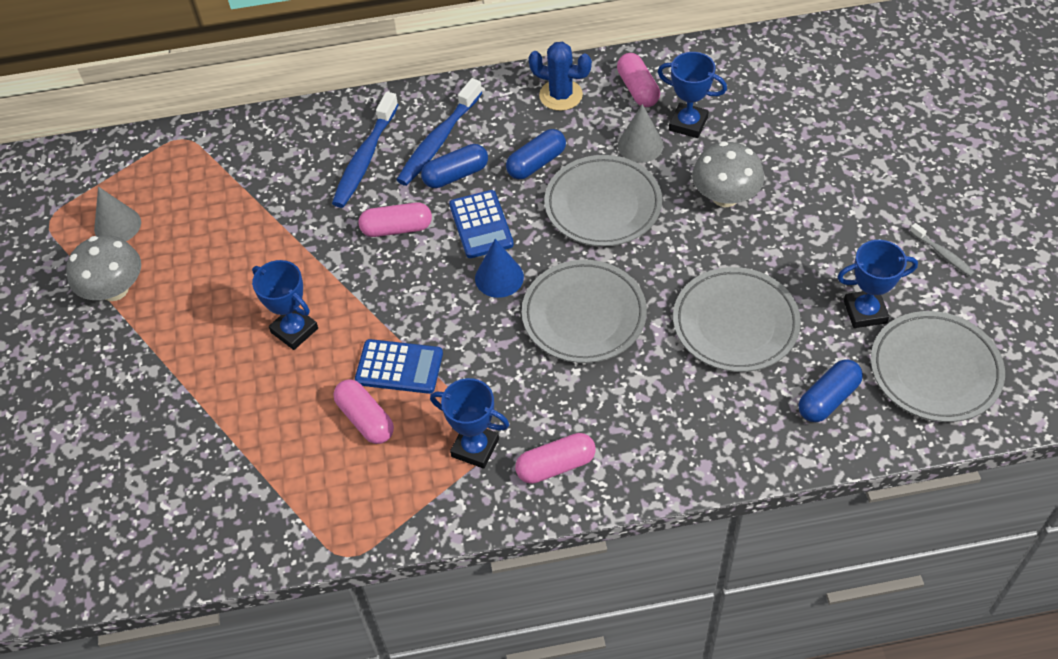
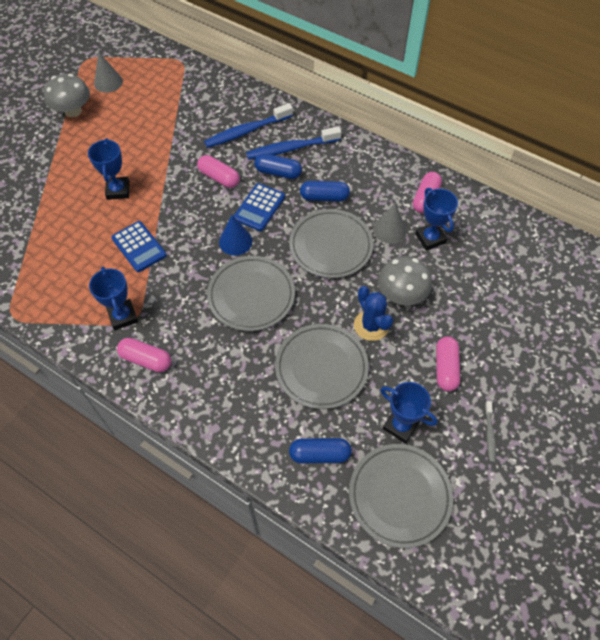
camera: 40 degrees right, 5 degrees up
pink capsule [333,379,394,444] -> pink capsule moved to [436,337,460,391]
blue cactus [529,42,592,111] -> blue cactus moved to [354,286,393,341]

